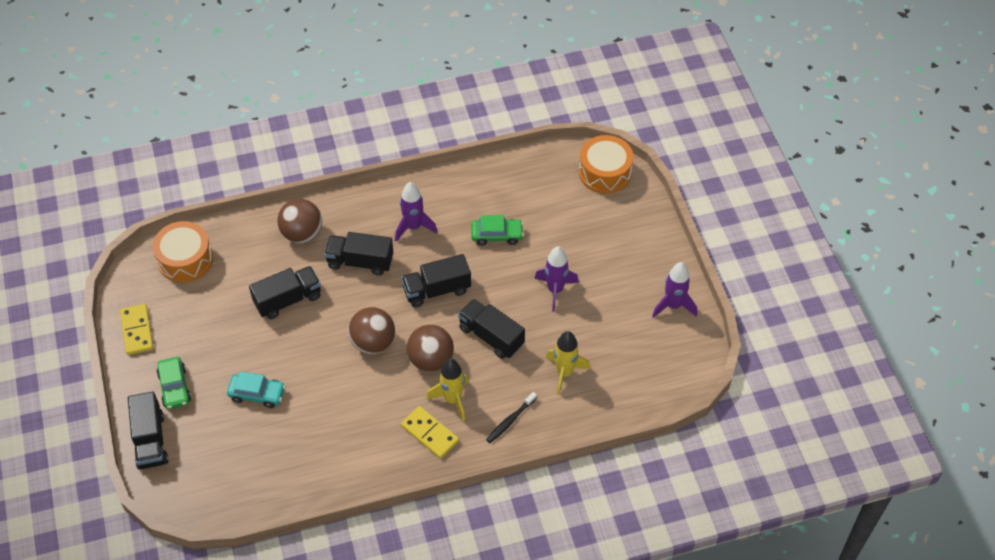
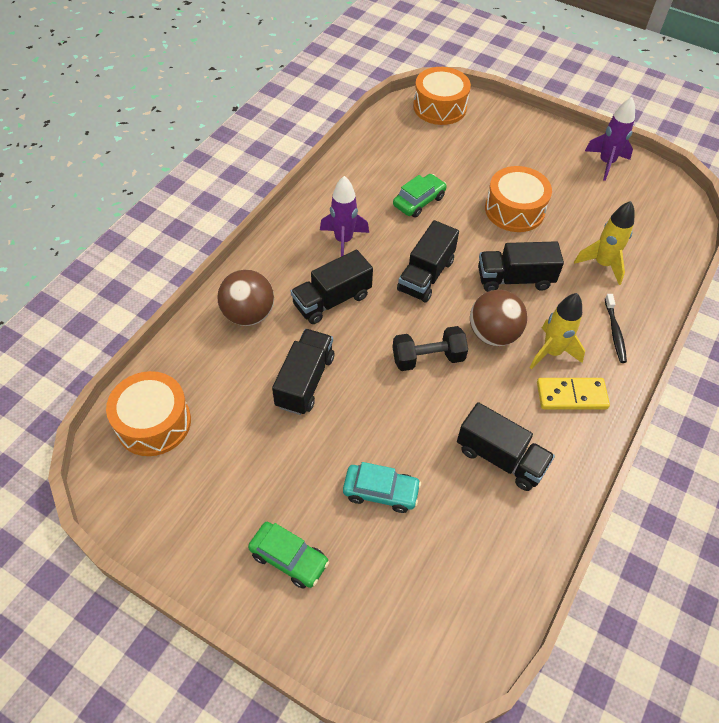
camera: 45 degrees left, 0 degrees up
yellow domino [120,304,153,355] -> none
black truck [128,392,168,469] -> black truck moved to [457,402,555,491]
turquoise car [227,371,286,408] -> turquoise car turned 45 degrees clockwise [343,462,421,513]
brown ball [348,307,395,354] -> black dumbbell [392,326,468,371]
purple rocket [534,246,579,312] -> orange drum [485,166,552,232]

